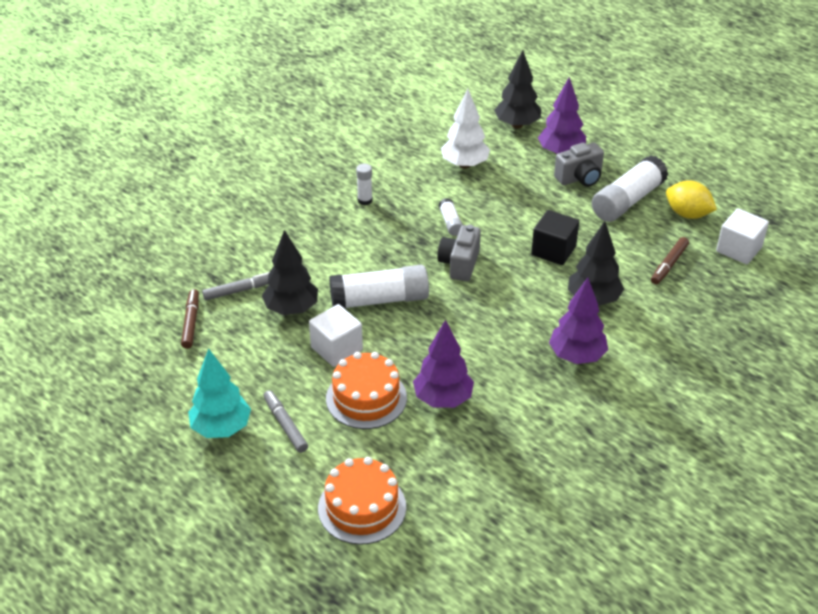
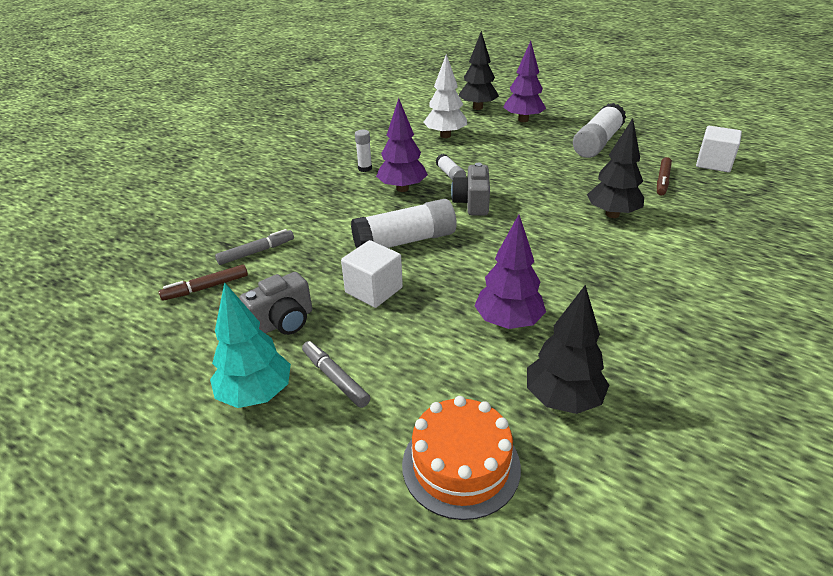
camera: 10 degrees left, 5 degrees down
brown marker [181,289,199,349] -> brown marker turned 105 degrees counterclockwise [159,265,248,301]
black tree [262,230,318,315] -> black tree moved to [527,285,609,414]
orange cake [326,352,407,429] -> none
black cube [531,210,579,265] -> none
purple tree [549,277,608,364] -> purple tree moved to [376,98,428,192]
grey camera [554,142,604,187] -> grey camera moved to [239,272,312,335]
yellow lemon [666,180,717,219] -> none

